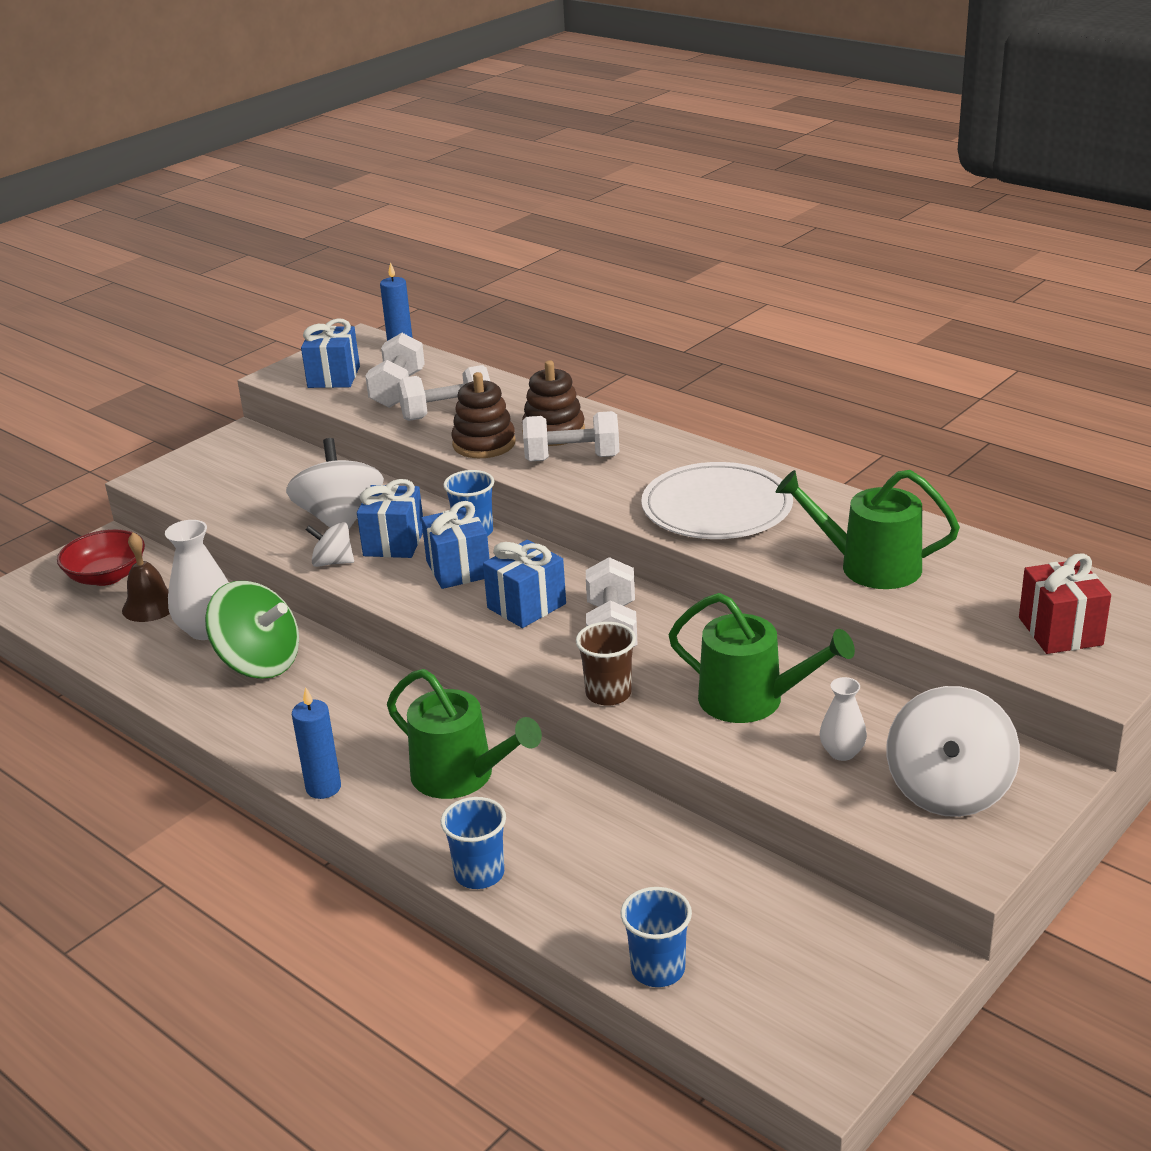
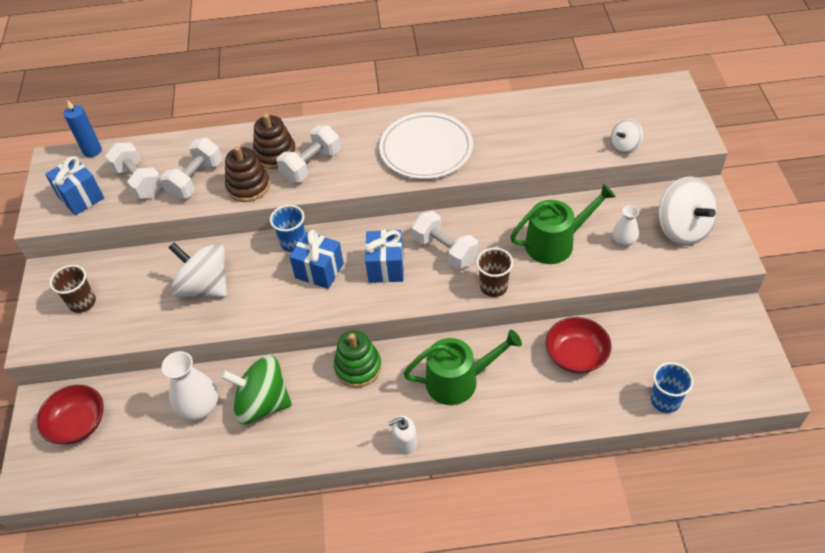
camera: 45 degrees left, 20 degrees up
brown bell [122,532,170,622] -> none
green spinning top [205,581,299,679] -> green spinning top turned 150 degrees counterclockwise [221,355,292,424]
blue candle [292,687,341,799] -> white soap dispenser [388,416,417,454]
white spinning top [306,522,354,567] -> white spinning top moved to [611,119,643,155]
blue gift [357,479,423,558] -> none
blue cup [441,797,506,889] -> none
green watering can [776,470,960,589] -> none
red gift [1019,553,1111,654] -> none
none -> brown cup [50,265,96,313]
none -> green stacking toy [334,330,382,388]
none -> red bowl [546,317,612,373]

